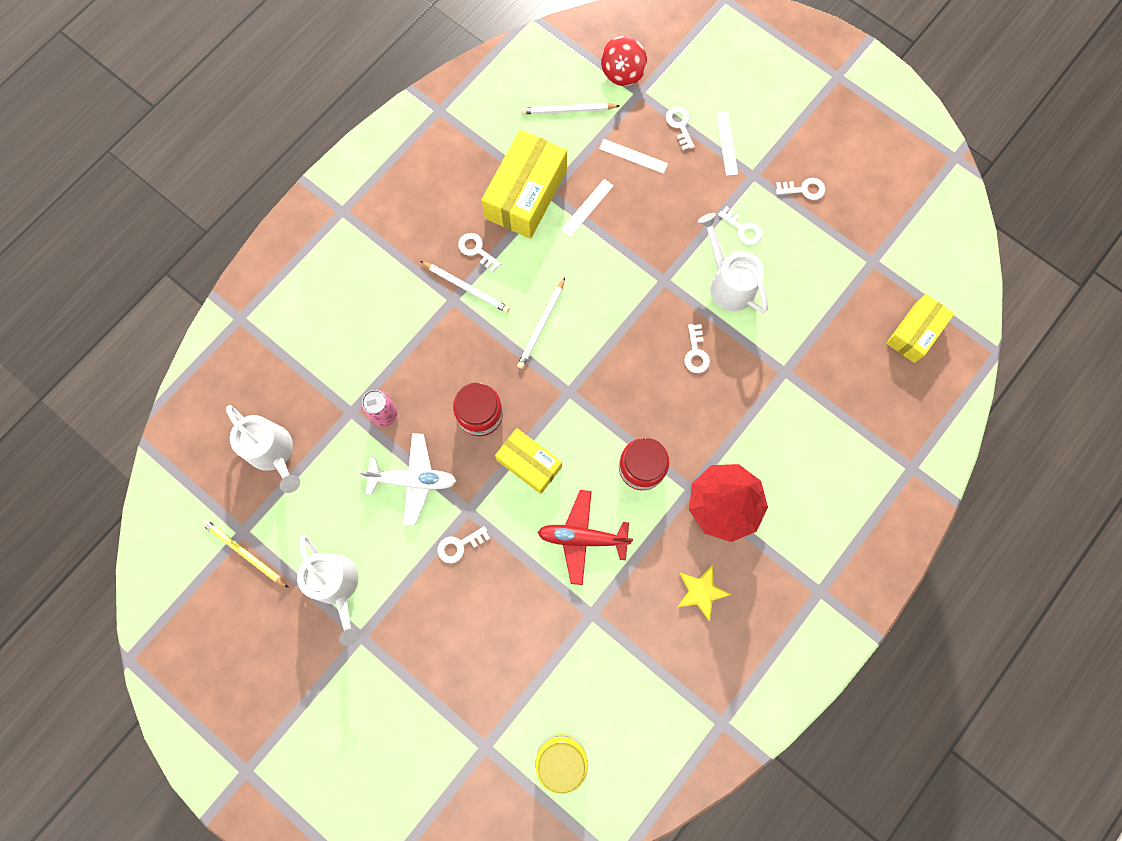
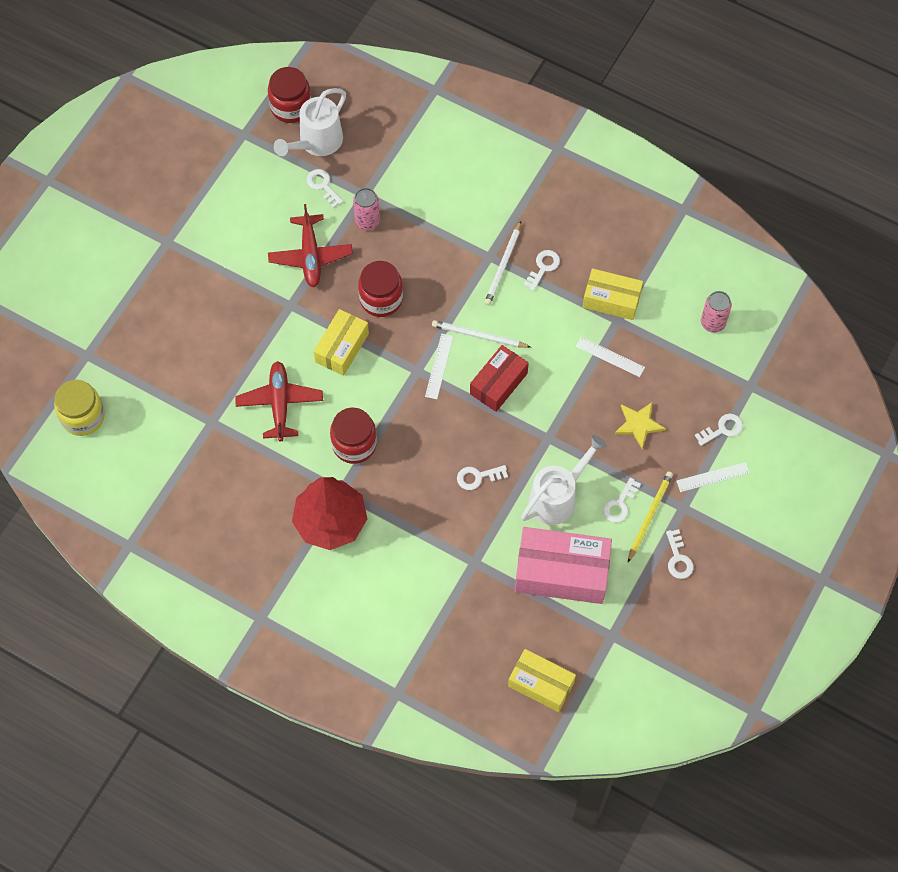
camera: 80 degrees right, 10 degrees down
yellow pencil [201,519,289,588] -> yellow pencil moved to [628,471,673,562]
white watering can [297,534,360,645] -> none
white plane [360,433,456,526] -> red plane [268,204,353,287]
white key [438,526,490,563] -> white key moved to [307,169,343,208]
yellow box [481,130,567,239] -> yellow box [583,269,643,320], size x0.63
white pencil [521,103,619,114] -> pink can [701,291,732,333]
white ruler [599,139,668,174] -> white ruler moved to [425,334,453,399]
red spinning top [601,36,647,86] -> none
yellow star [678,565,731,621] -> yellow star moved to [615,402,666,449]
none -> red jar [268,67,311,123]
none -> red box [470,345,529,412]
none -> pink box [515,527,612,604]

